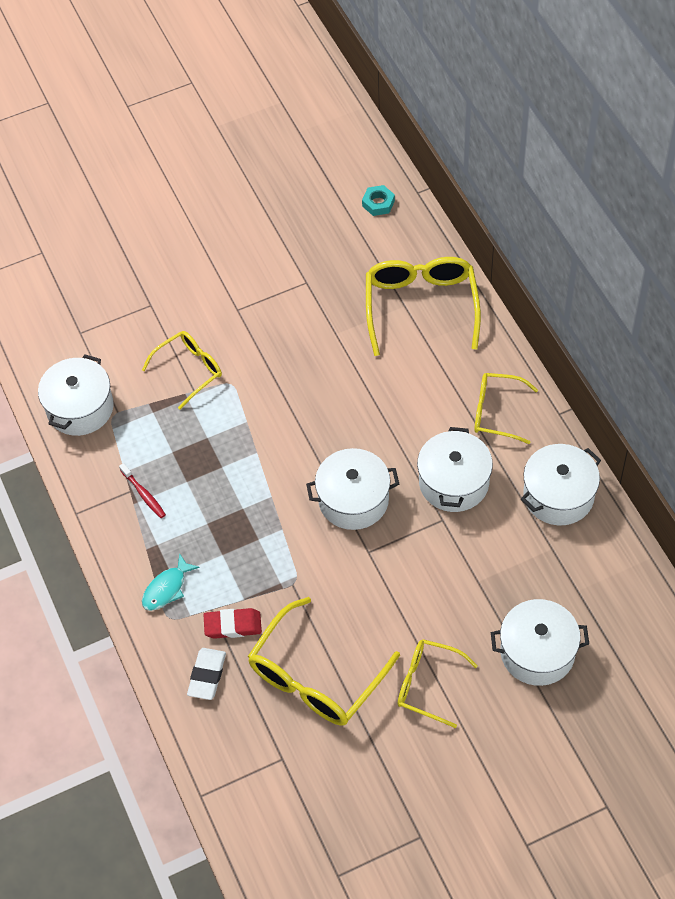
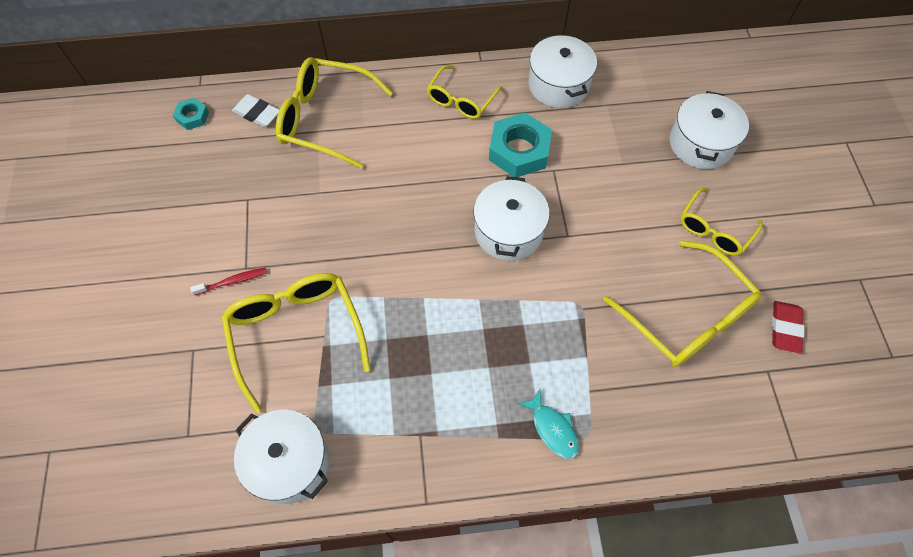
camera: 75 degrees left, 5 degrees up
red toothbrush [119,463,166,518] -> red toothbrush moved to [190,268,267,295]
yellow glasses [142,331,222,410] -> yellow glasses [222,273,371,413], size x1.63
white eraser [187,648,226,700] -> white eraser moved to [232,94,279,127]
red eraser [203,608,262,639] -> red eraser moved to [772,301,804,354]
white pot [417,427,493,512] -> turquoise nut [489,113,552,177]

